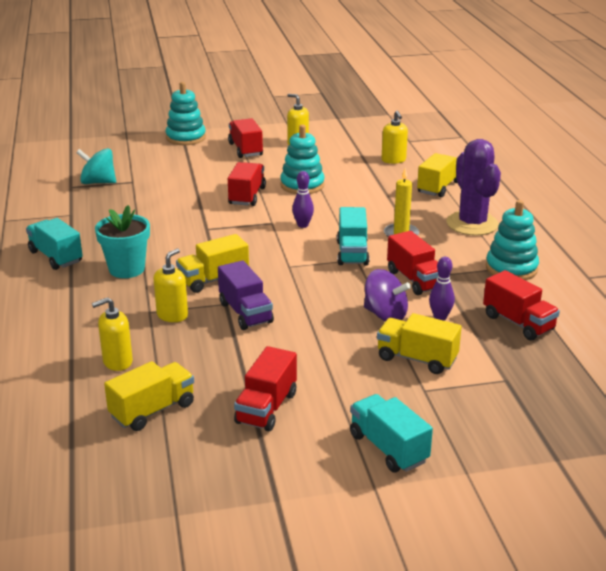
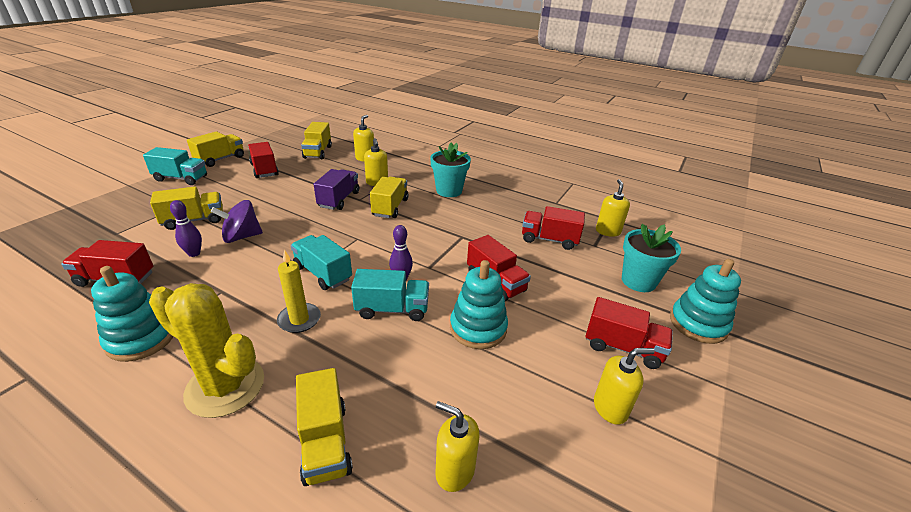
camera: 130 degrees right, 5 degrees up
turquoise truck [26,218,83,270] -> turquoise truck moved to [351,269,429,321]
turquoise spinning top [76,148,116,184] -> yellow soap dispenser [596,179,630,237]
purple truck [218,260,274,330] -> purple truck turned 90 degrees clockwise [313,169,359,210]
red truck [387,231,438,295] -> red truck moved to [522,206,585,250]
purple cactus [446,139,501,236] -> yellow cactus [149,283,264,418]
none -> yellow truck [187,131,244,167]
none -> turquoise flower pot [622,224,681,292]

